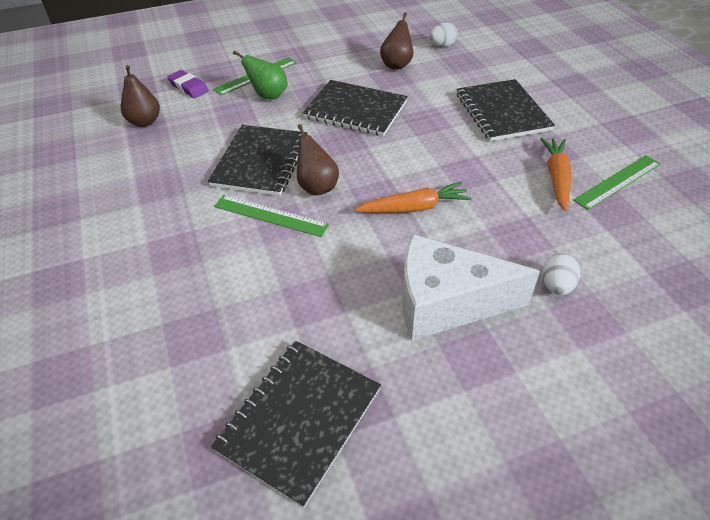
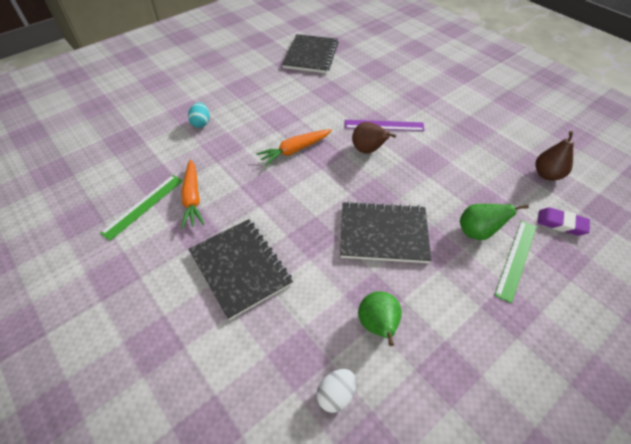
camera: 160 degrees right, 5 degrees up
black notebook [208,125,308,196] -> none
green ruler [214,195,329,237] -> purple ruler [345,120,425,131]
brown pear [380,12,413,70] -> green pear [358,291,402,346]
white cheese [402,234,540,340] -> none
white egg [542,253,580,295] -> turquoise egg [188,103,210,128]

